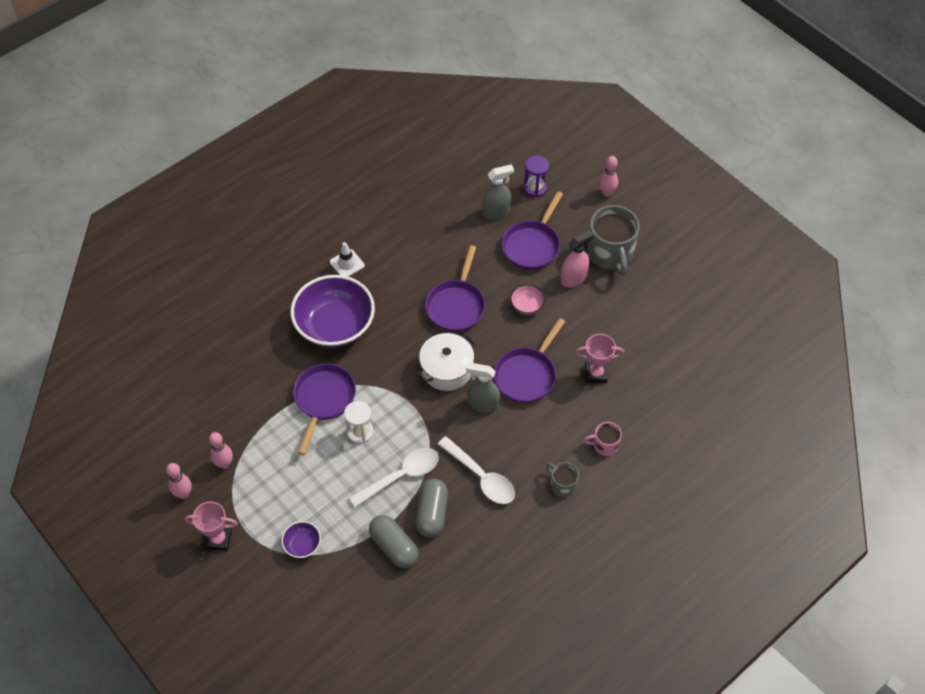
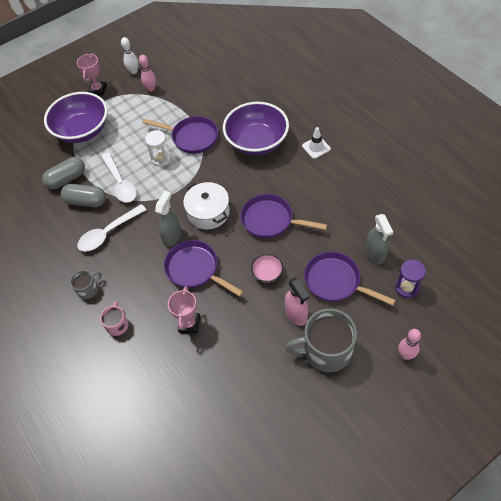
camera: 100 degrees right, 0 degrees up
pink bowling pin [166,463,192,499] -> white bowling pin [121,37,138,74]
purple bowl [281,521,321,558] -> purple bowl [44,92,107,143], size x2.33

